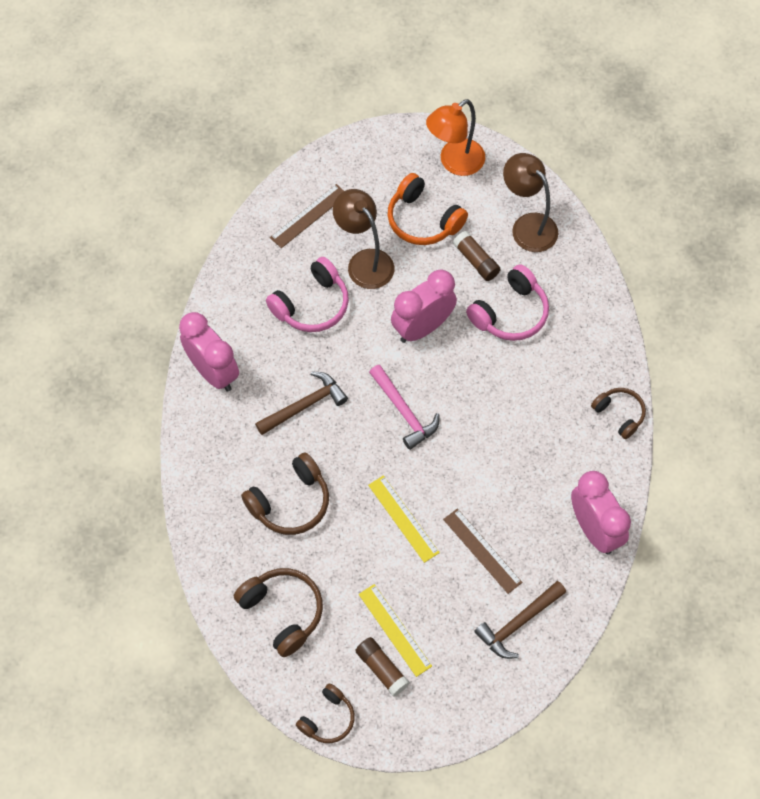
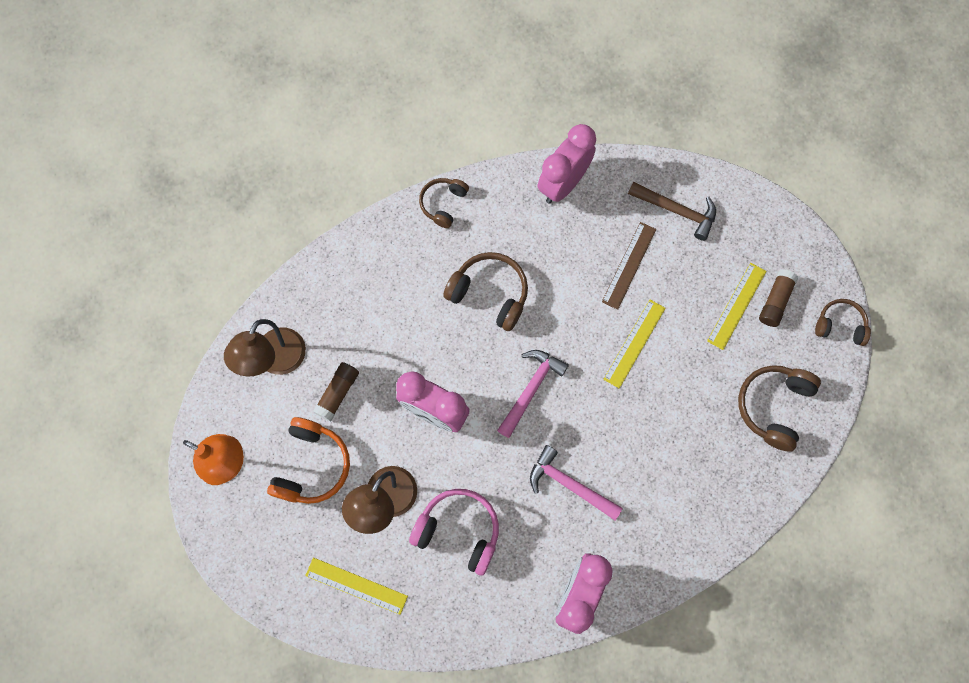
camera: 115 degrees left, 10 degrees up
brown headphones [241,452,329,535] -> brown headphones moved to [443,252,528,331]
brown hammer [255,371,348,435] -> pink hammer [530,445,623,520]
brown ruler [270,184,344,248] -> yellow ruler [305,558,408,615]
pink headphones [466,264,549,341] -> none

